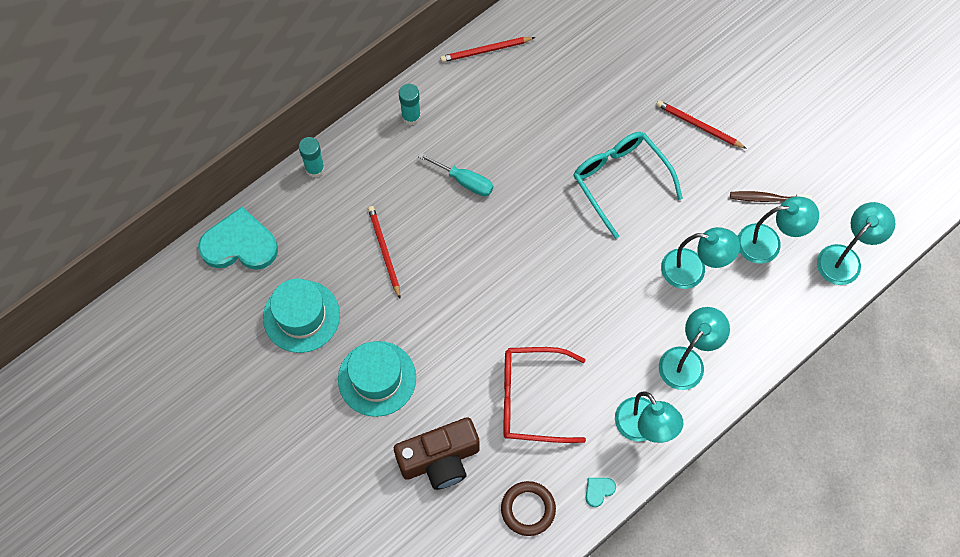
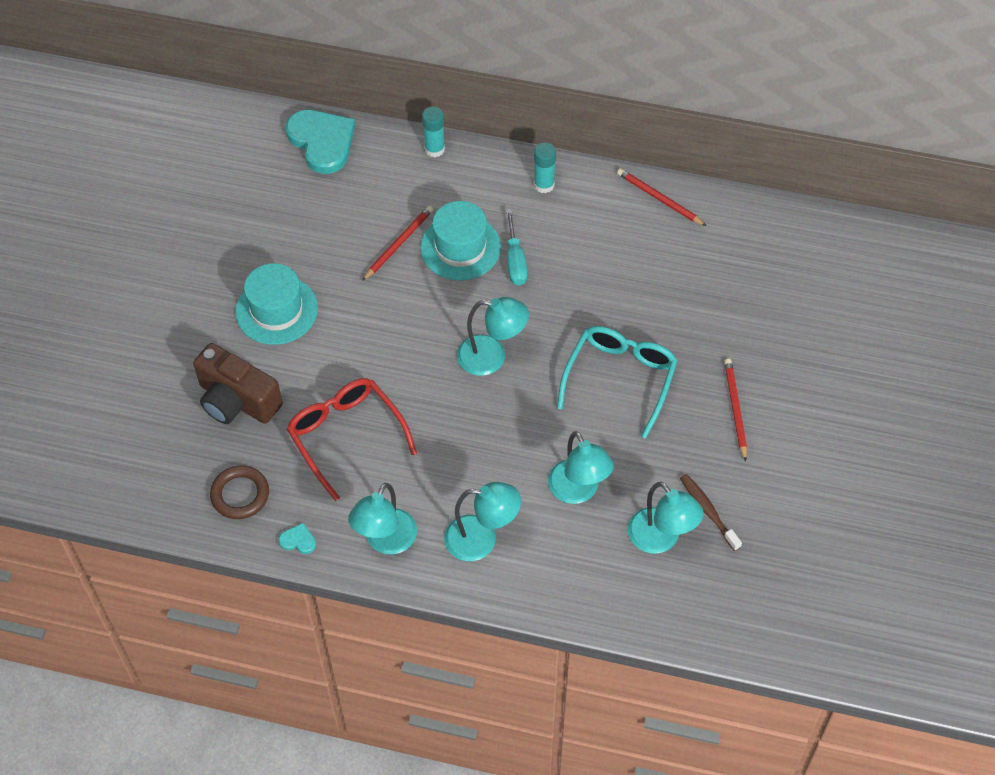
camera: 55 degrees right, 10 degrees down
turquoise hat [263,278,340,353] -> turquoise hat moved to [420,201,501,281]
turquoise lamp [817,202,895,285] -> turquoise lamp moved to [457,297,529,376]

